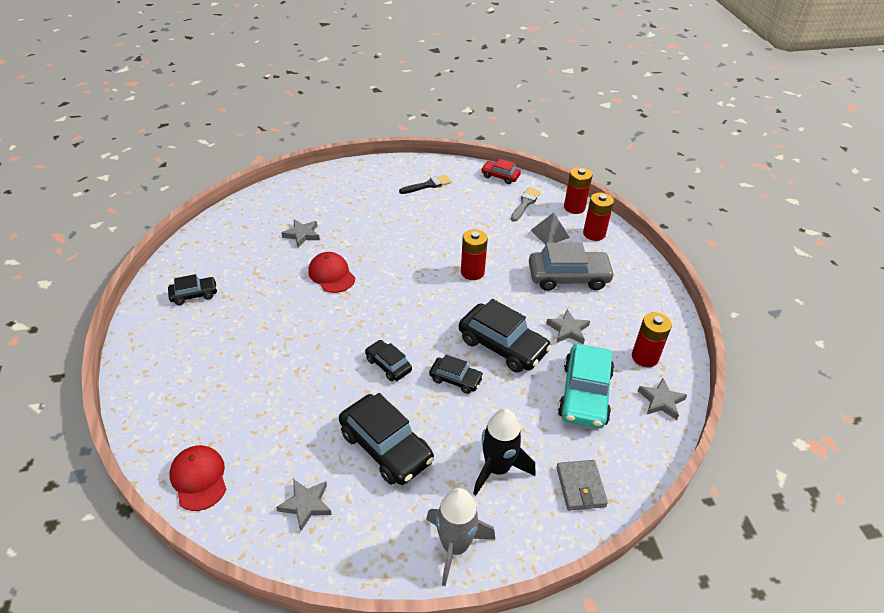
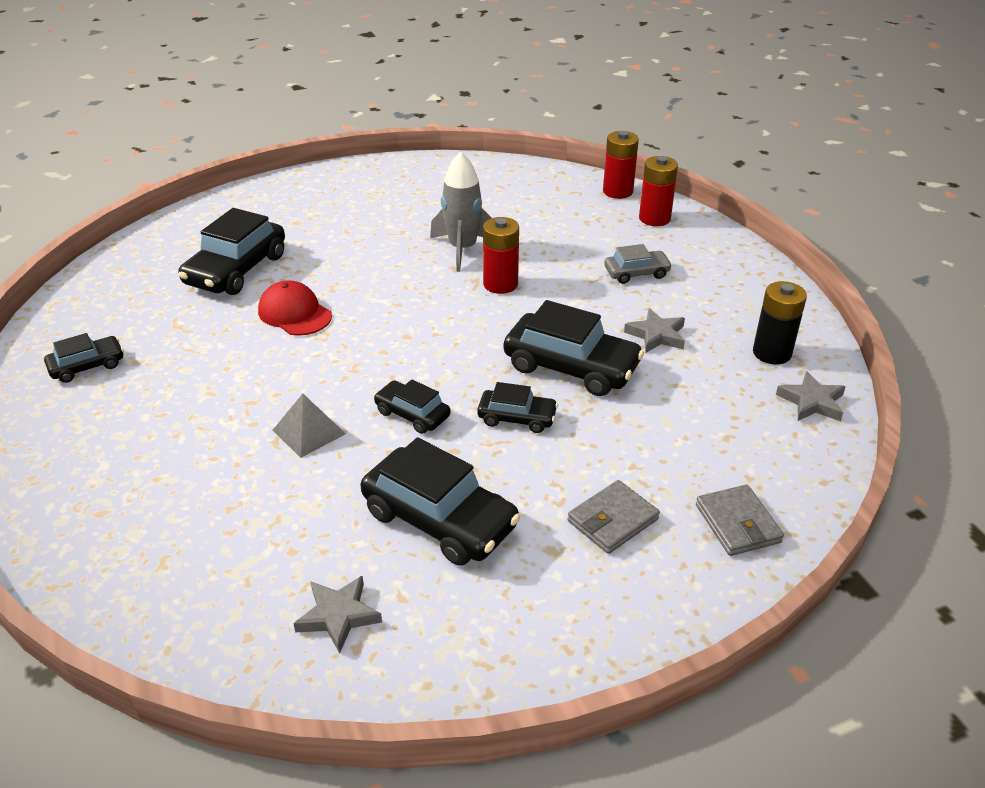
camera: 10 degrees left, 5 degrees down
red cap [169,445,226,511] -> none
grey star [282,219,320,247] -> black car [179,208,285,295]
black brush [399,175,452,194] -> none
grey rocket [426,488,495,586] -> grey rocket moved to [430,152,491,272]
black rocket [473,409,535,496] -> grey wallet [568,480,660,554]
red car [481,159,521,184] -> none
grey brush [511,188,541,221] -> none
grey car [529,242,615,291] -> grey car [604,244,672,284], size x0.55
grey pyramid [531,212,570,245] -> grey pyramid moved to [273,394,346,458]
turquoise car [558,344,614,428] -> none
red battery [632,312,672,367] -> black battery [753,281,807,364]

